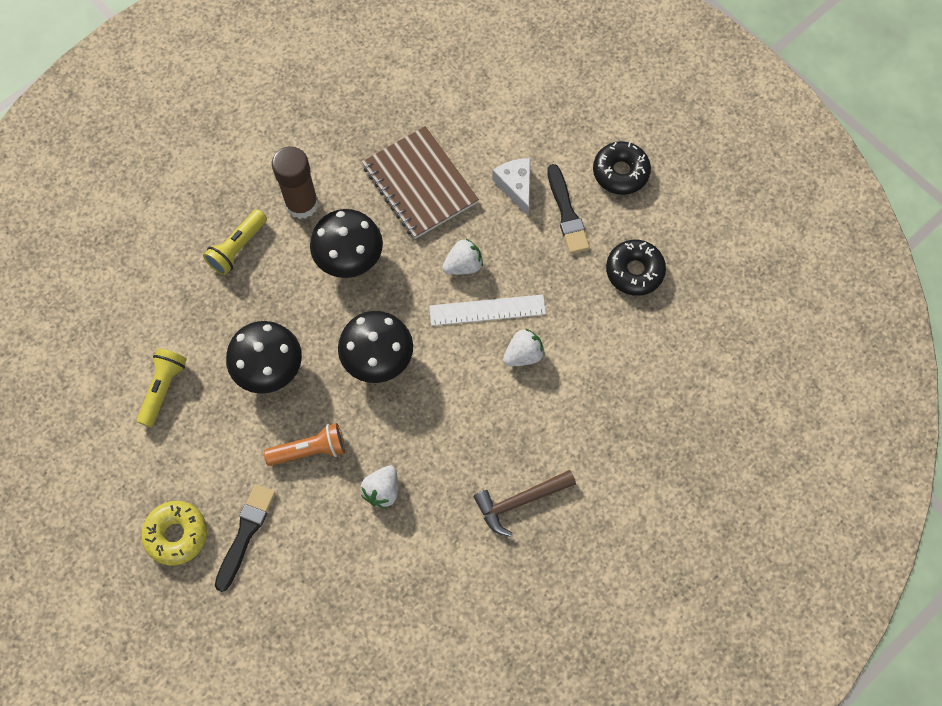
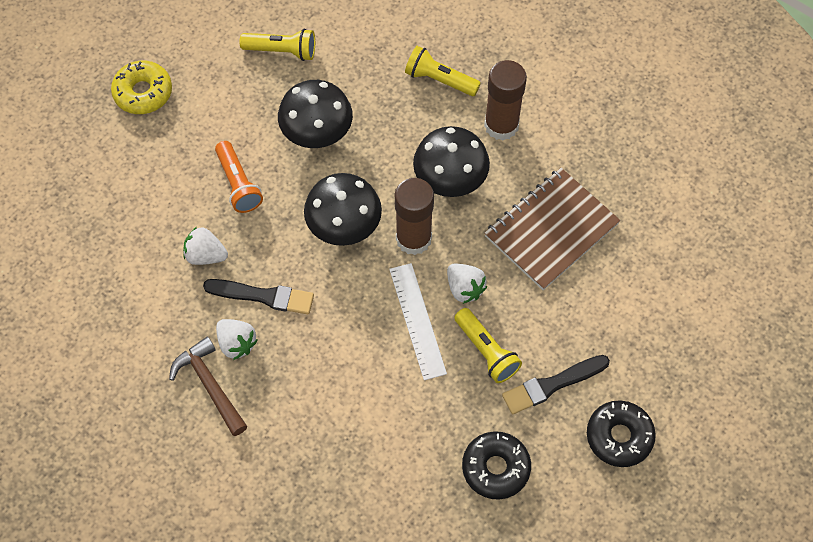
camera: 80 degrees right, 5 degrees down
black brush [215,484,275,592] -> black brush moved to [203,279,314,314]
white cheese [492,158,531,216] -> none
white strawberry [503,328,545,366] -> white strawberry moved to [216,319,258,360]
none -> brown glue stick [395,178,434,255]
none -> yellow flashlight [454,308,522,383]

